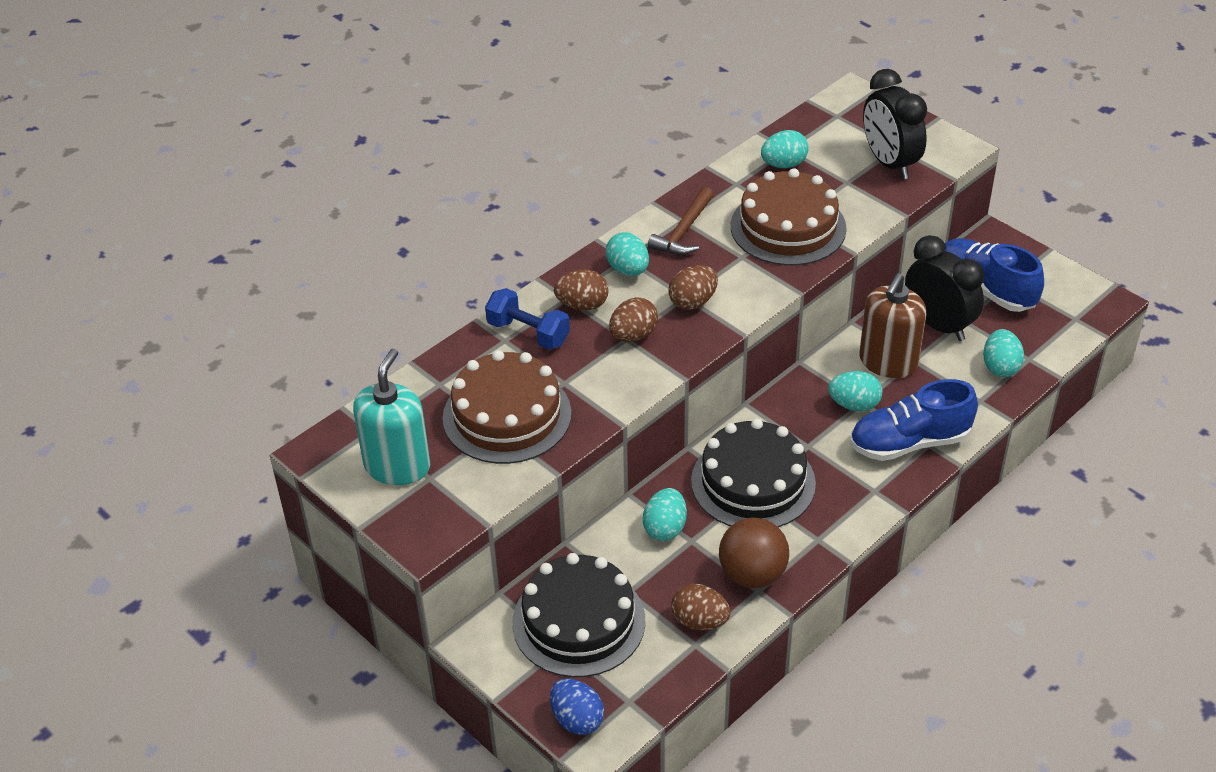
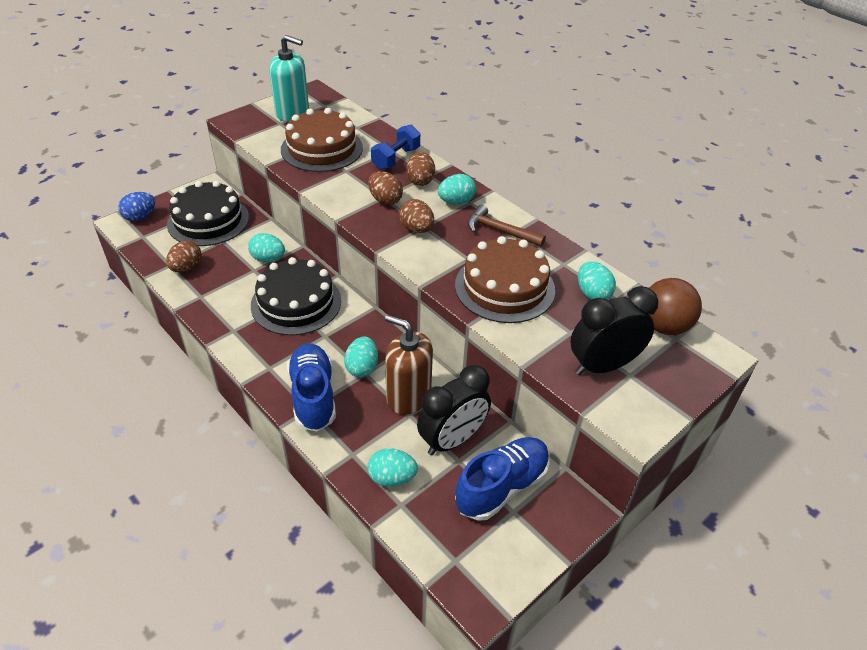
camera: 90 degrees right, 0 degrees up
brown ball [719,517,789,588] -> brown ball moved to [649,278,702,335]

